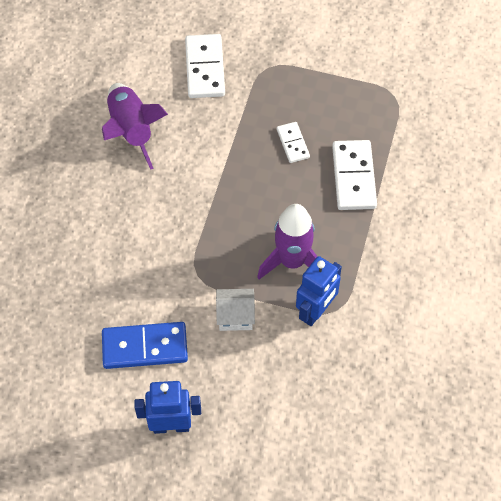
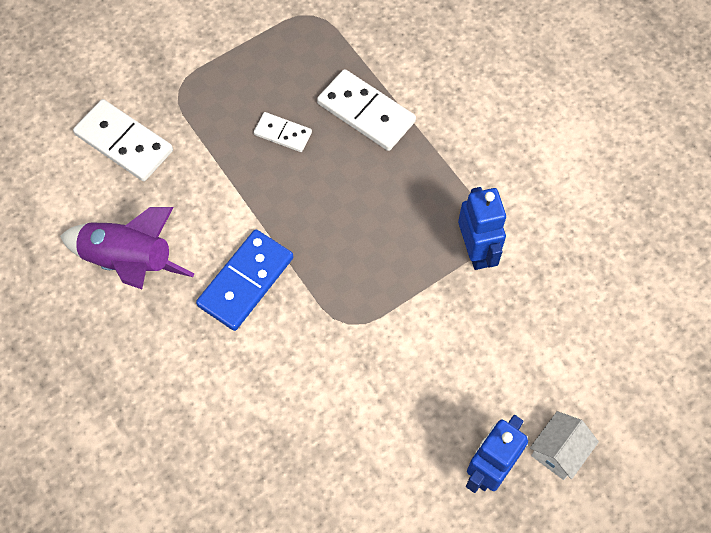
camera: 50 degrees left, 5 degrees up
blue domino [102,322,188,369] -> blue domino moved to [196,229,293,331]
white house [216,289,255,331] -> white house moved to [530,411,599,480]
purple rocket [257,204,318,279] -> none

